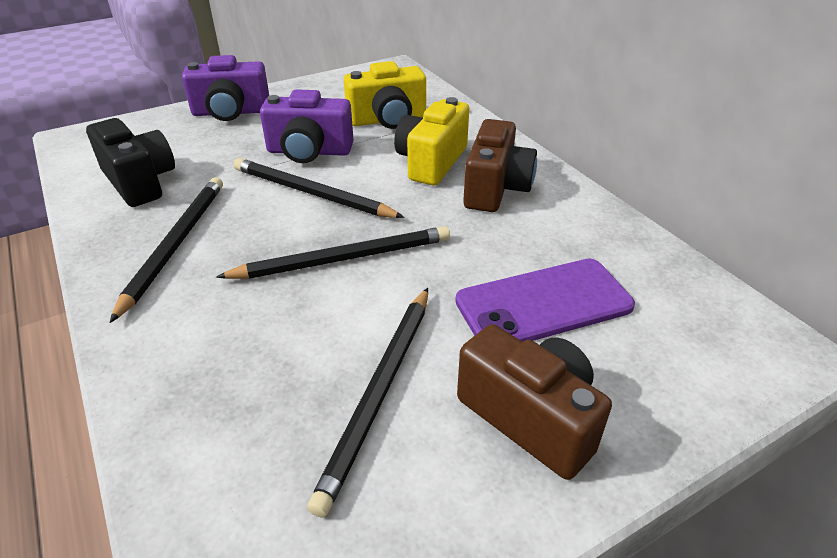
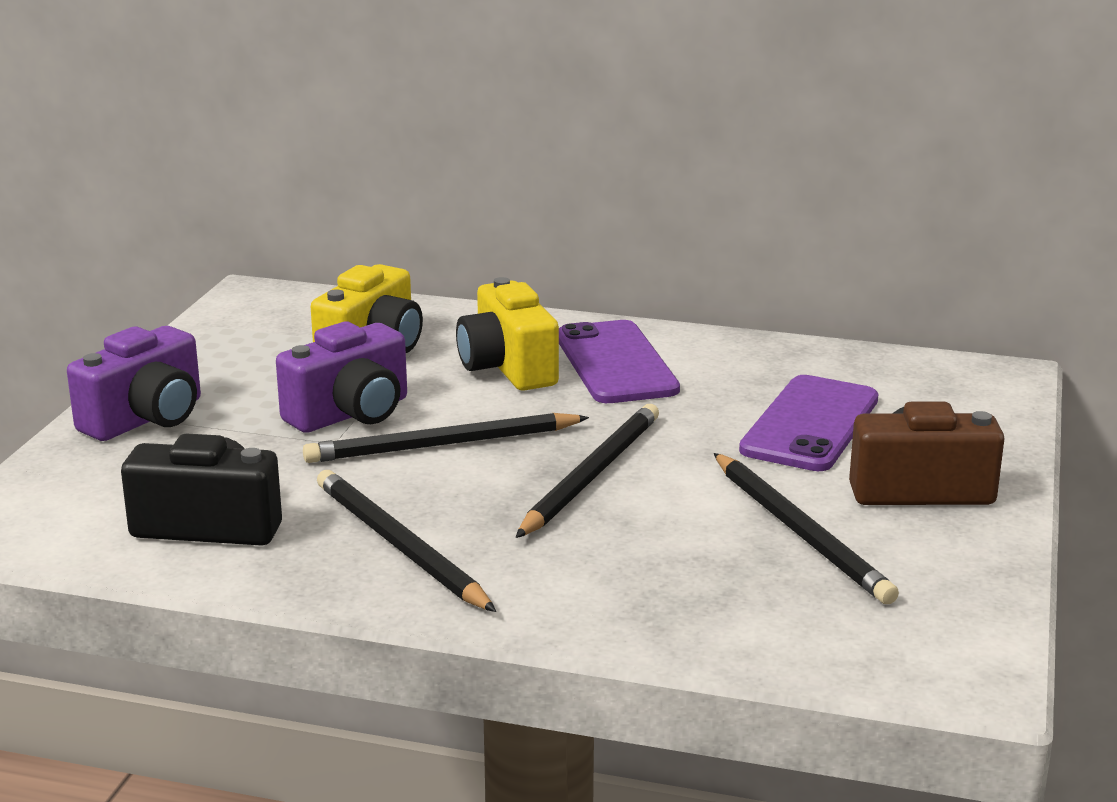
camera: 45 degrees left, 15 degrees down
brown camera [463,119,537,212] -> purple phone [559,320,680,403]

